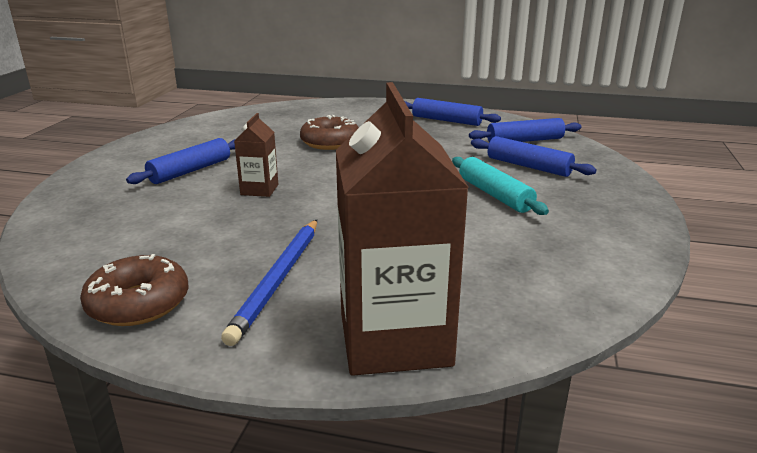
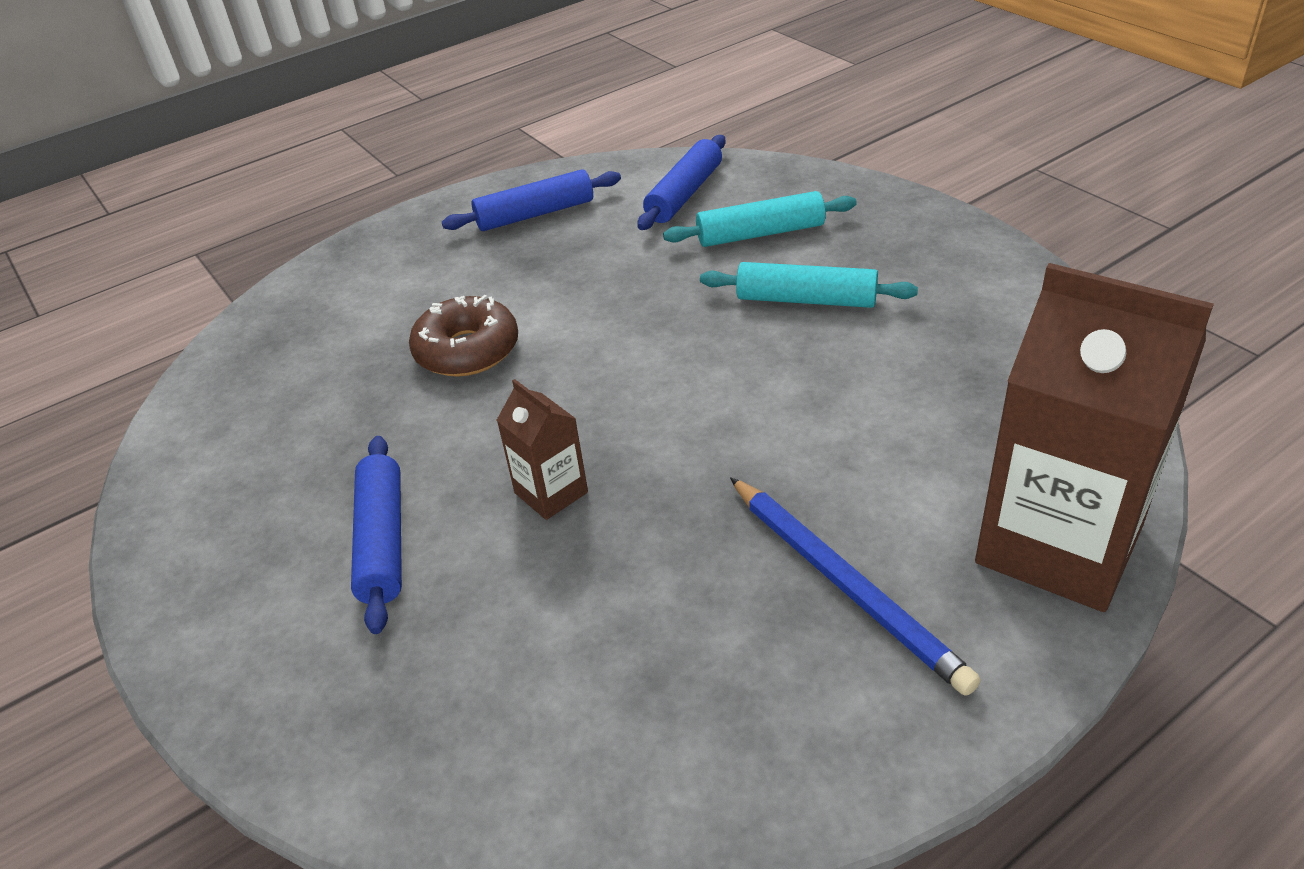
camera: 45 degrees left, 15 degrees up
brown donut [80,254,188,326] -> none
blue rolling pin [471,136,597,177] -> turquoise rolling pin [663,191,857,247]

